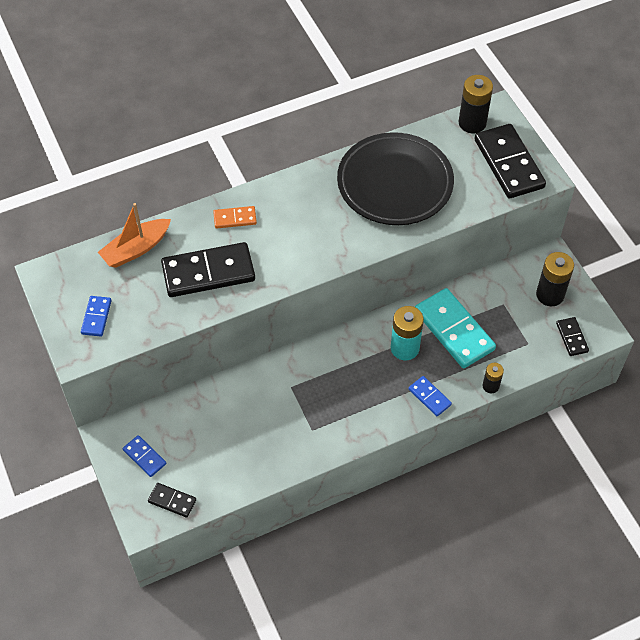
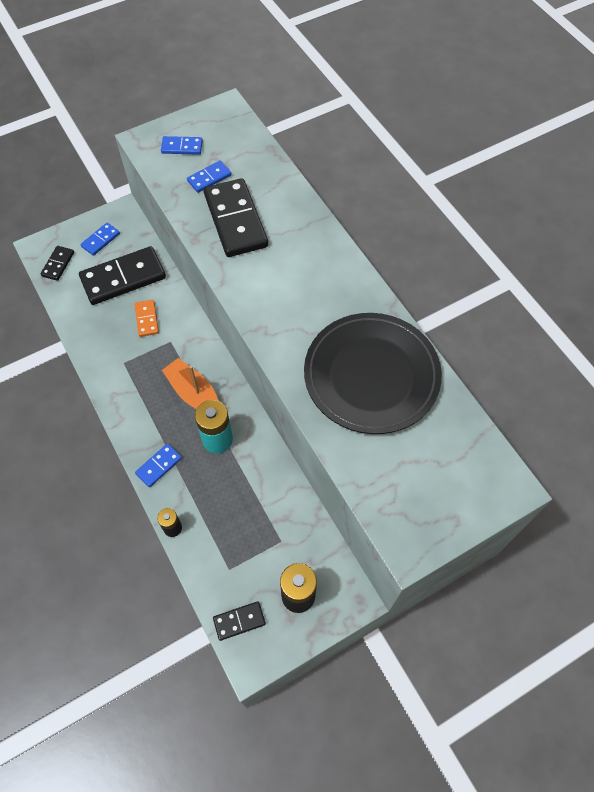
camera: 85 degrees right, 5 degrees up
orange boat [98,203,171,268] -> orange boat moved to [162,358,219,409]
orange domino [213,206,257,229] -> orange domino moved to [135,300,159,337]
turquoise domino [415,288,496,368] -> none
black battery [459,75,493,134] -> none
black domino [474,124,546,198] -> black domino moved to [79,246,166,305]
none -> blue domino [187,161,232,193]

